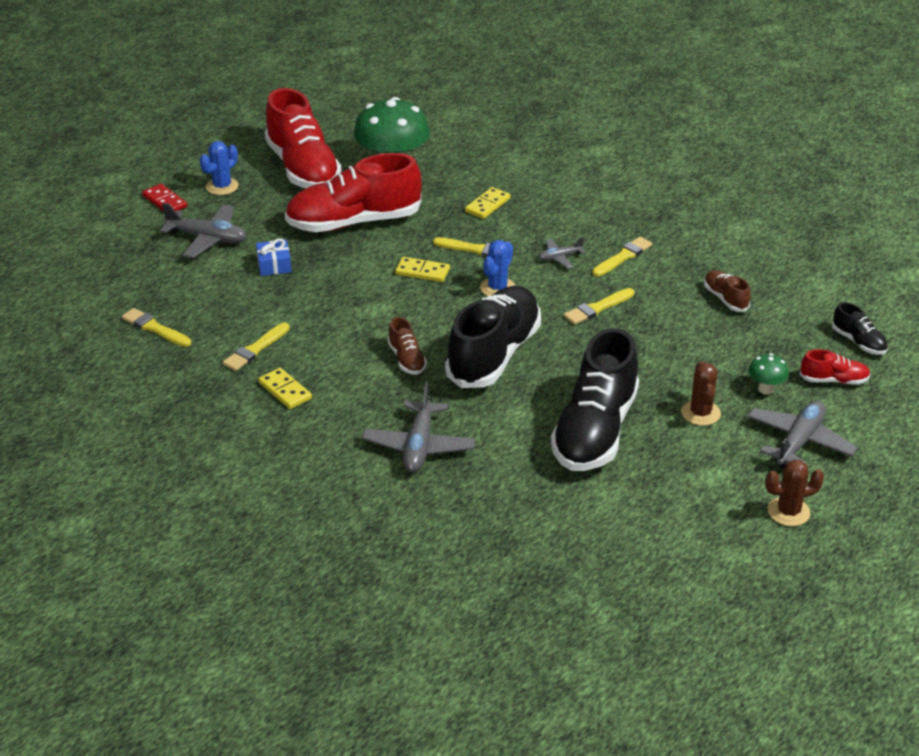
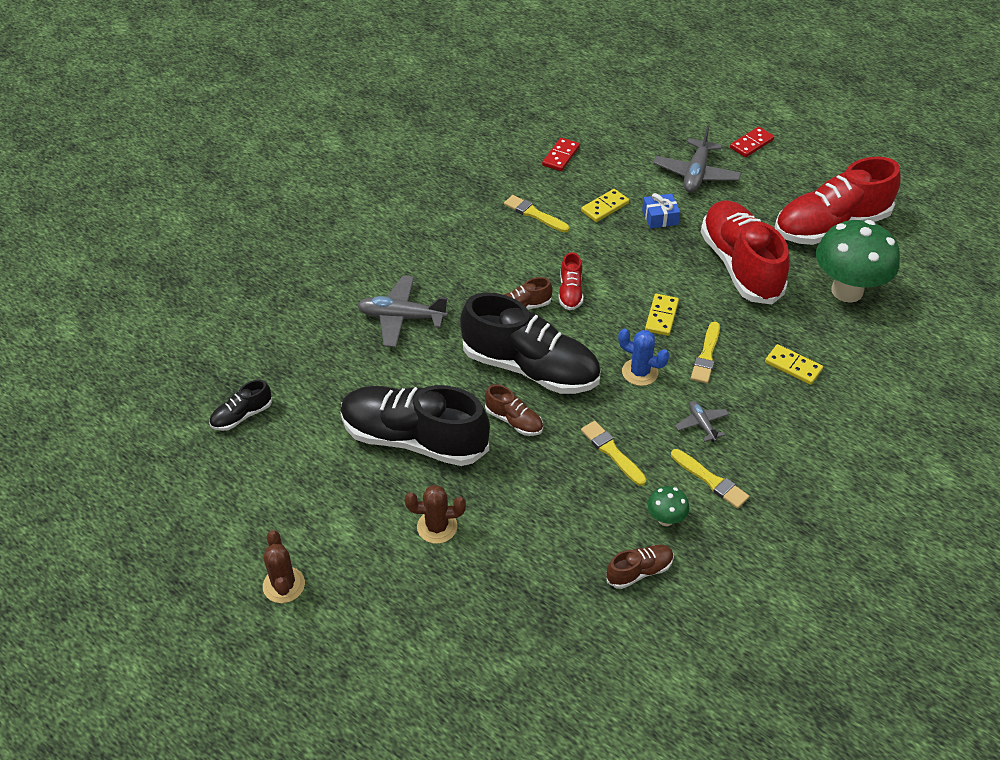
camera: 90 degrees right, 10 degrees up
yellow brush [122,308,191,347] -> red domino [542,138,580,171]
blue cactus [200,141,239,195] -> none
yellow domino [258,368,312,409] -> yellow domino moved to [581,189,629,222]
grey plane [747,401,858,469] -> none
green mushroom [749,353,789,394] -> green mushroom moved to [647,486,689,526]
red shoe [800,349,871,385] -> red shoe moved to [558,252,583,310]
black shoe [832,302,888,355] -> black shoe moved to [209,380,272,431]
none -> brown shoe [485,384,543,436]

